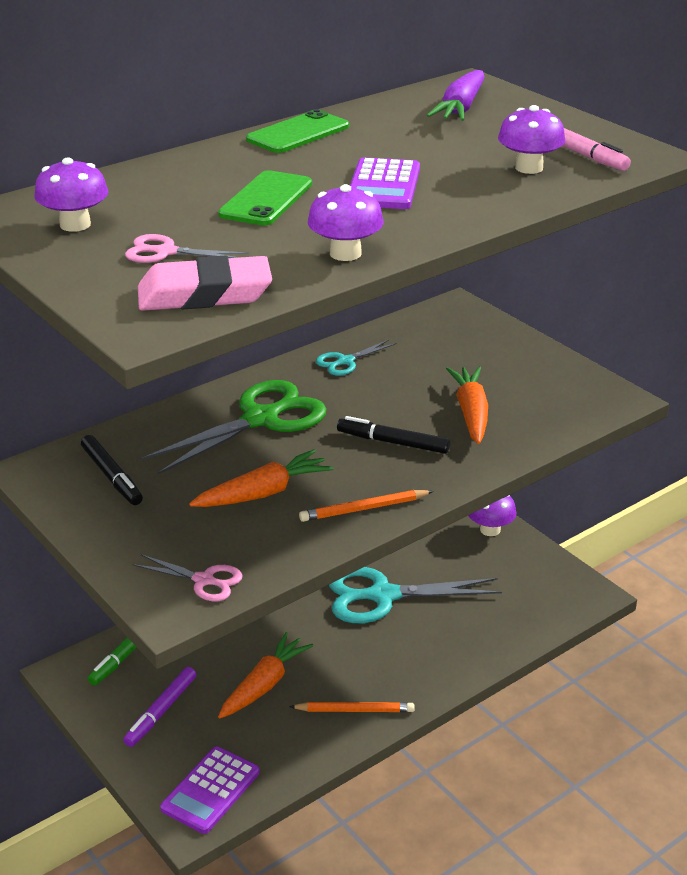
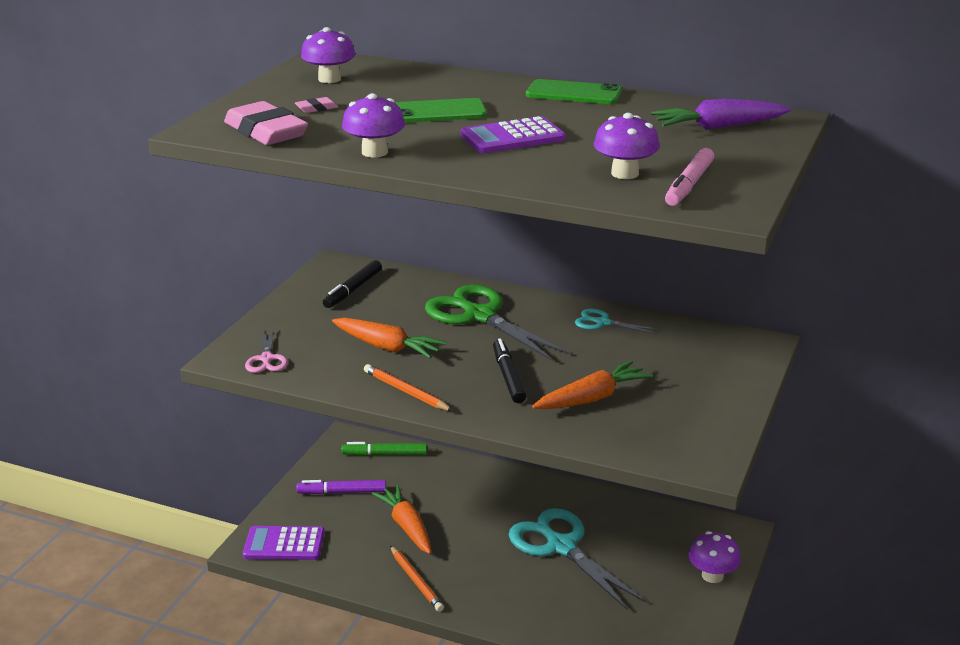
camera: 60 degrees right, 5 degrees down
pink scissors [125,234,249,263] -> pink eraser [295,97,338,113]
green scissors [141,380,327,475] -> green scissors turned 150 degrees counterclockwise [425,285,570,361]
orange carrot [218,632,313,719] -> orange carrot turned 120 degrees counterclockwise [372,485,431,554]

